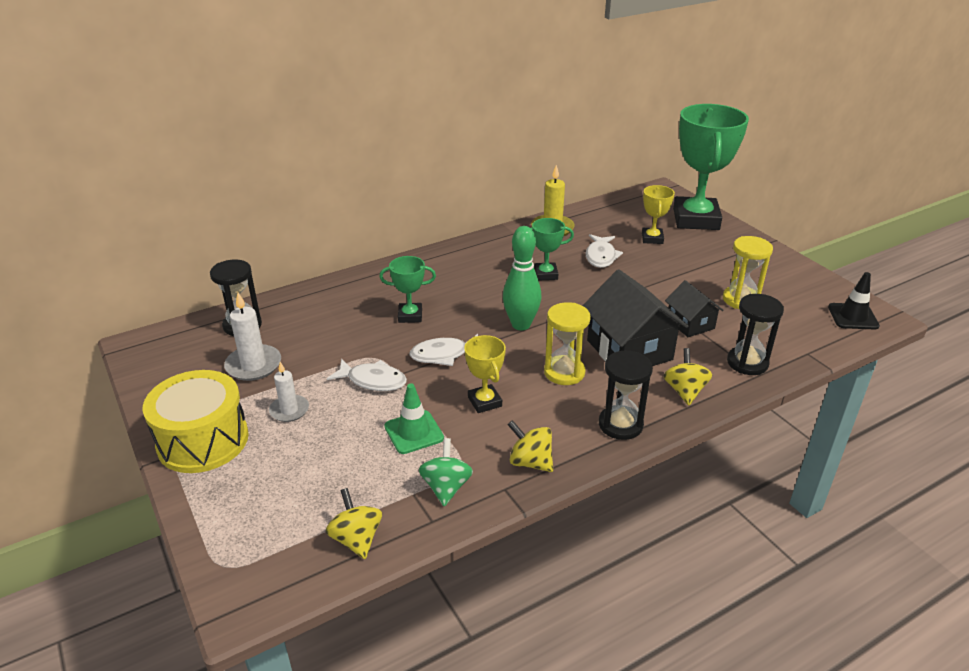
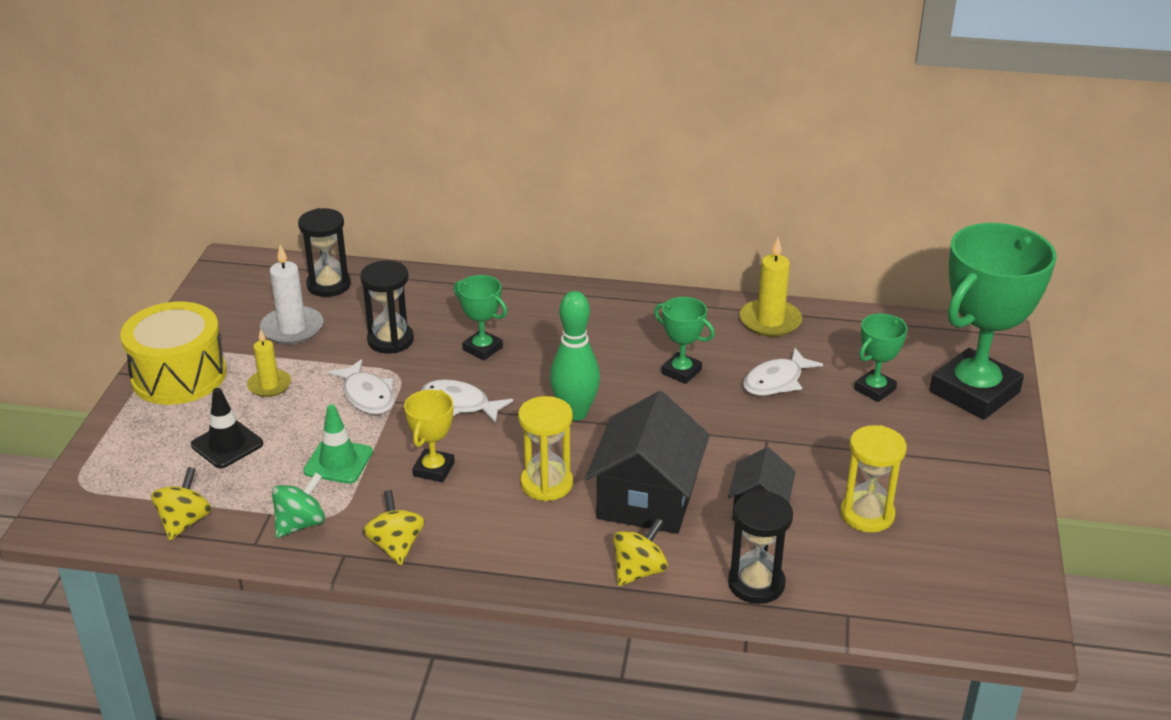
camera: 40 degrees right, 0 degrees up
white candle [269,362,309,422] -> yellow candle [247,329,291,397]
black hourglass [599,350,653,440] -> black hourglass moved to [360,260,414,354]
yellow trophy [642,185,675,244] -> green trophy [854,314,908,402]
black traffic cone [828,272,880,330] -> black traffic cone moved to [191,388,263,468]

